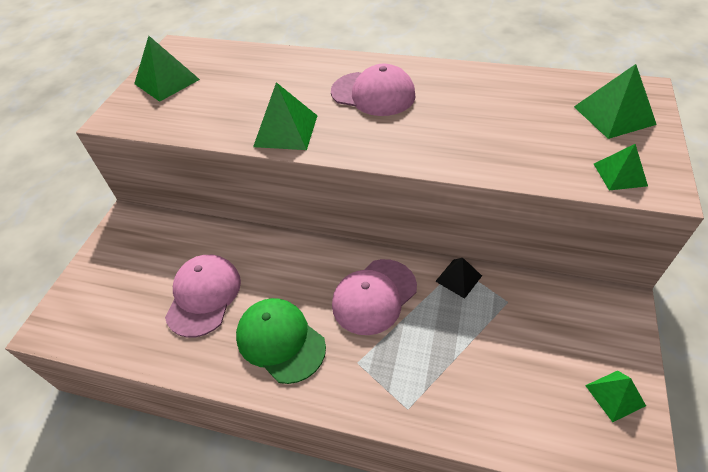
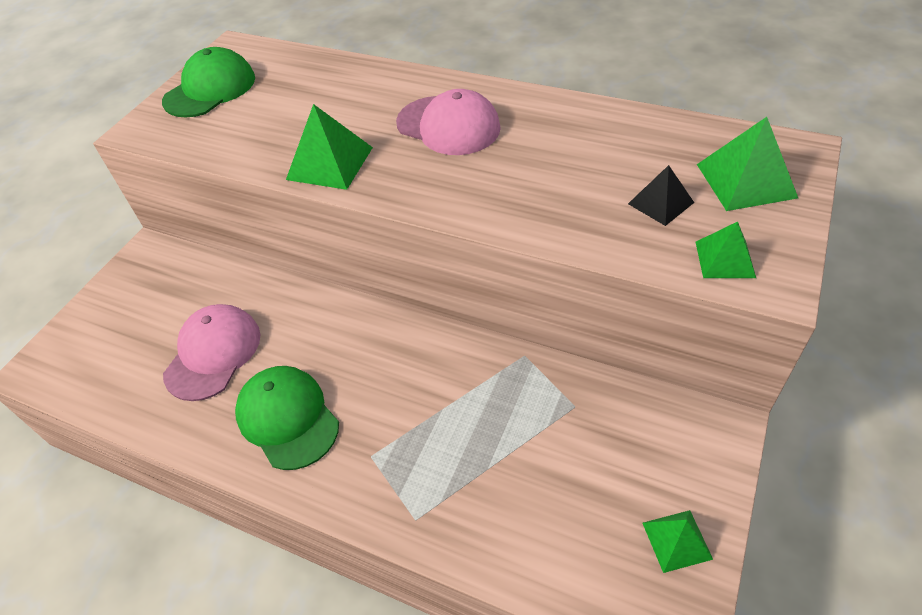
camera: 10 degrees right, 0 degrees up
green pyramid [134,36,200,102] -> green cap [162,47,255,117]
pink cap [332,259,417,335] -> none
black pyramid [435,258,482,299] -> black pyramid moved to [628,165,694,226]

